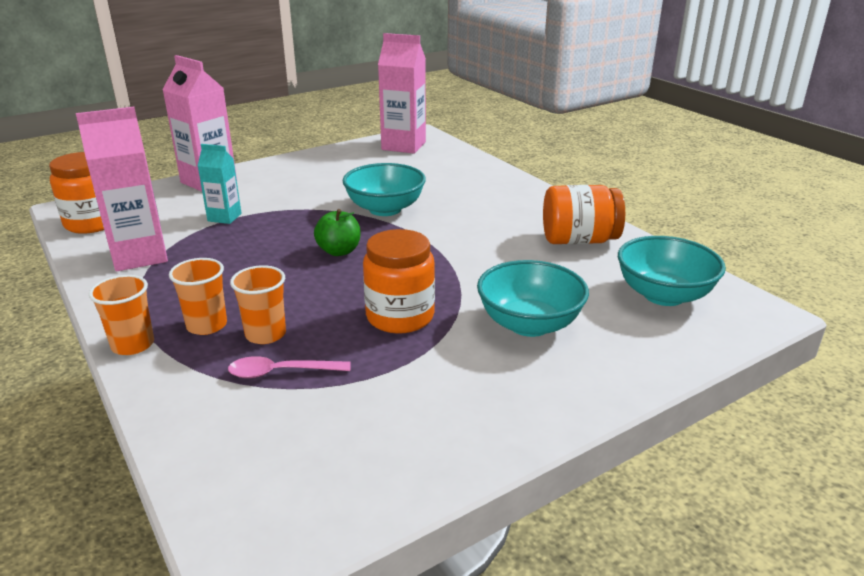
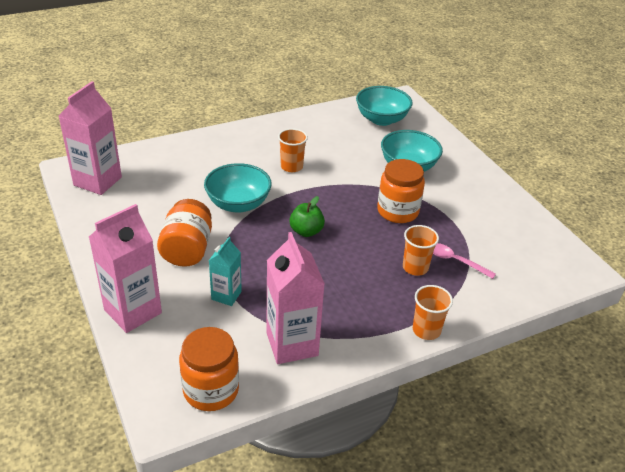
camera: 85 degrees left, 10 degrees up
orange cup [169,258,227,335] -> orange cup moved to [278,128,308,172]
pink spoon [228,356,351,378] -> pink spoon turned 120 degrees clockwise [433,243,496,279]
orange jar [543,185,625,244] -> orange jar moved to [157,199,212,267]

